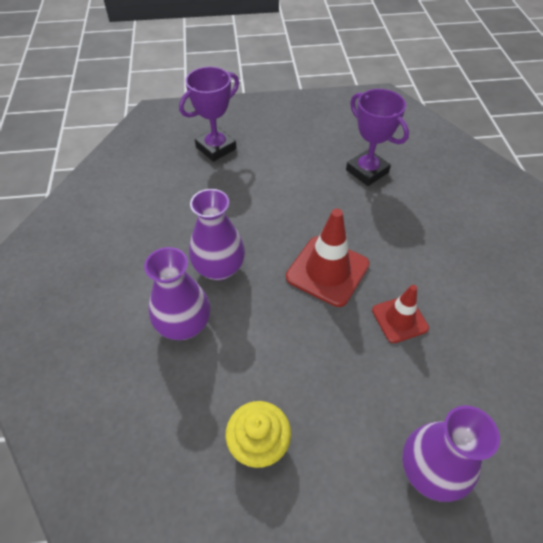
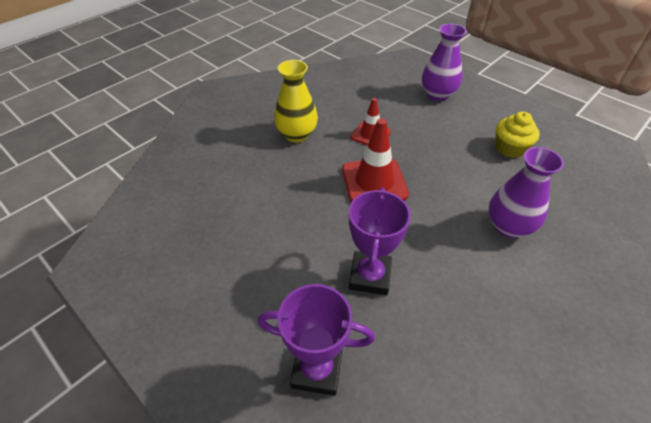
camera: 130 degrees left, 5 degrees down
purple vase [189,189,245,281] -> none
purple trophy [346,89,409,186] -> purple trophy moved to [349,188,411,295]
none -> yellow vase [274,60,318,142]

